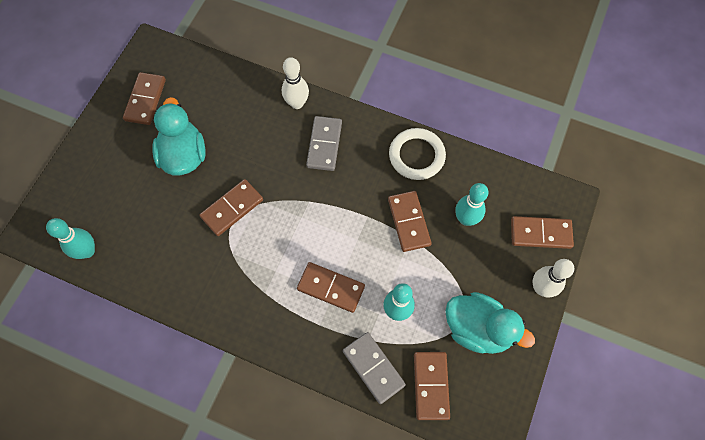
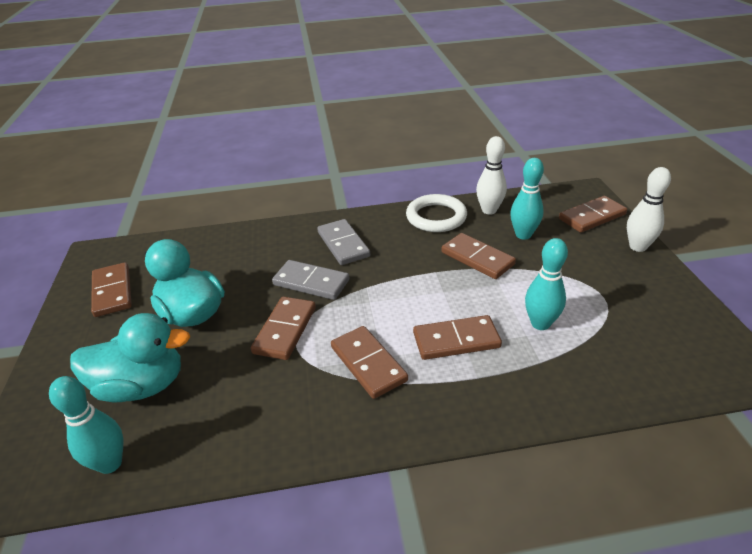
camera: 30 degrees left, 30 degrees down
white bowling pin [282,57,309,109] -> white bowling pin moved to [476,136,507,215]
grey domino [343,332,406,404] -> grey domino moved to [272,260,349,300]
brown domino [414,352,450,420] -> brown domino moved to [331,326,408,399]
turquoise duck [445,292,535,354] -> turquoise duck moved to [70,313,190,402]

